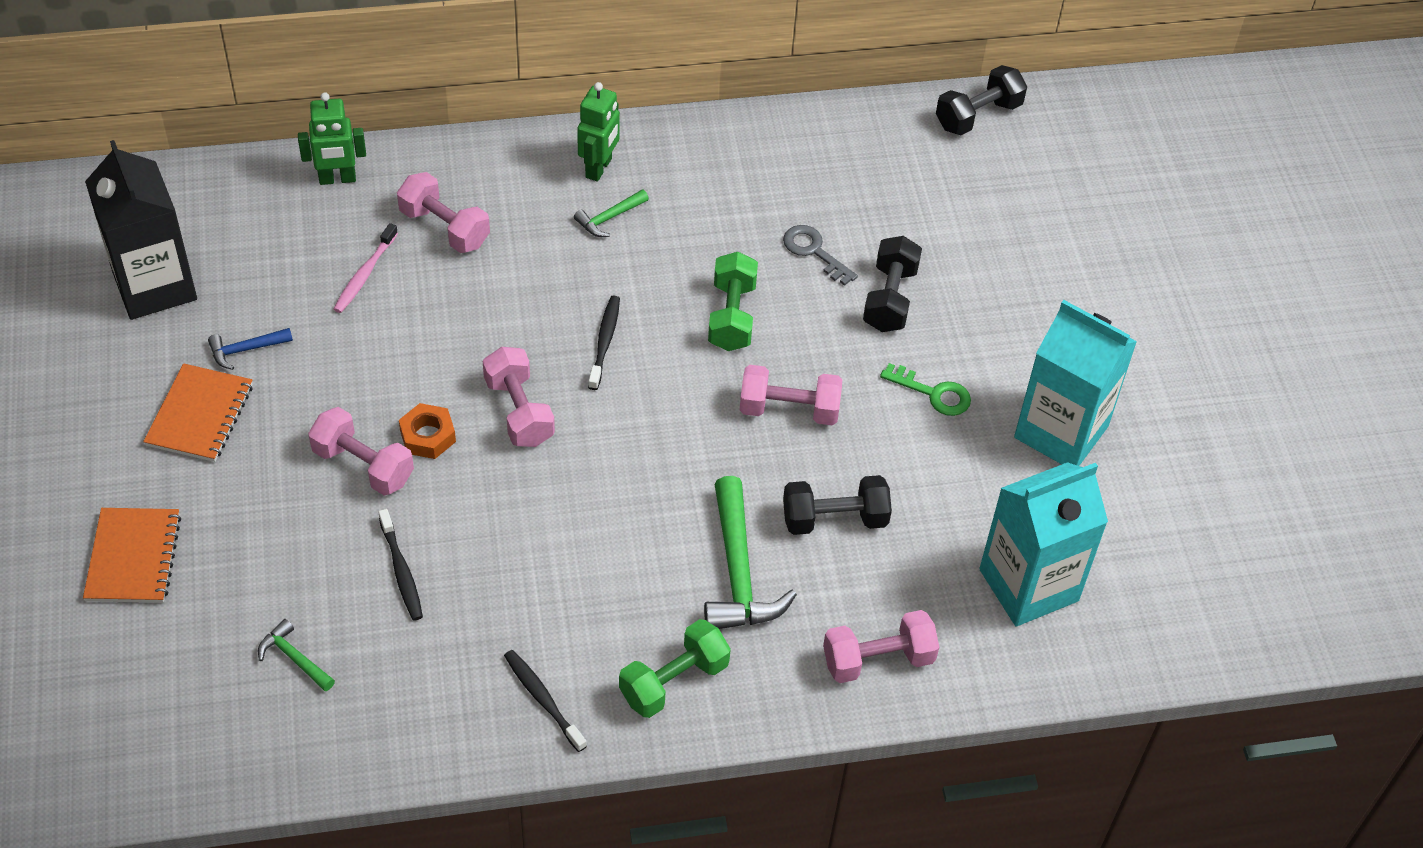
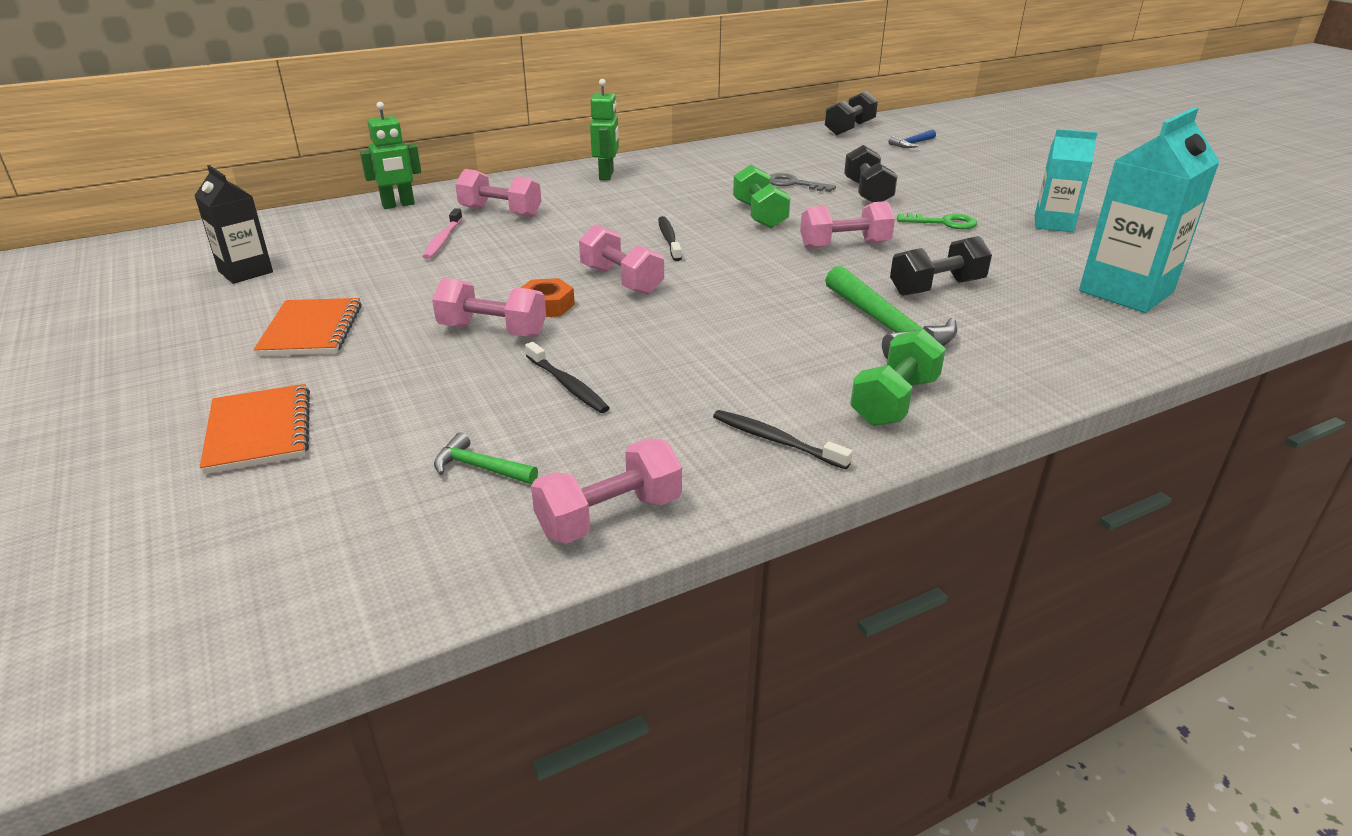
camera: 15 degrees left, 20 degrees down
black carton [85,140,197,320] -> black carton [194,165,273,284], size x0.62
blue hammer [208,328,293,370] -> blue hammer moved to [888,130,936,148]
green hammer [574,189,649,237] -> none
pink dumbbell [823,610,939,683] -> pink dumbbell moved to [531,439,682,544]
turquoise carton [1014,300,1137,466] -> turquoise carton [1035,129,1097,232], size x0.62

